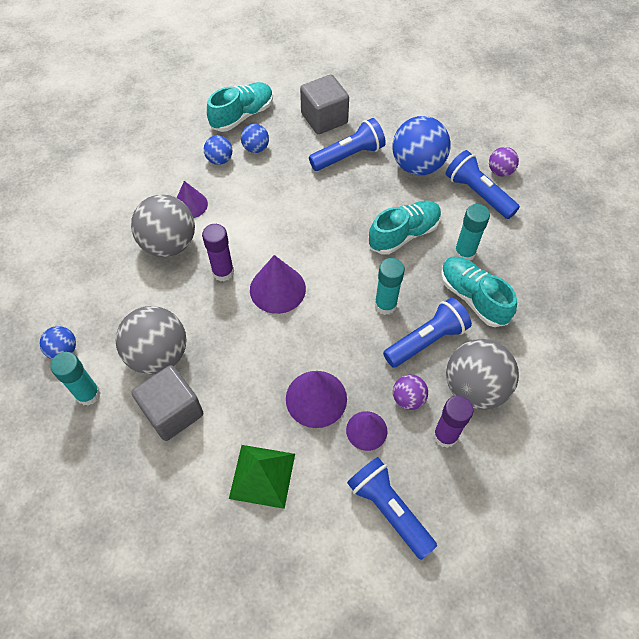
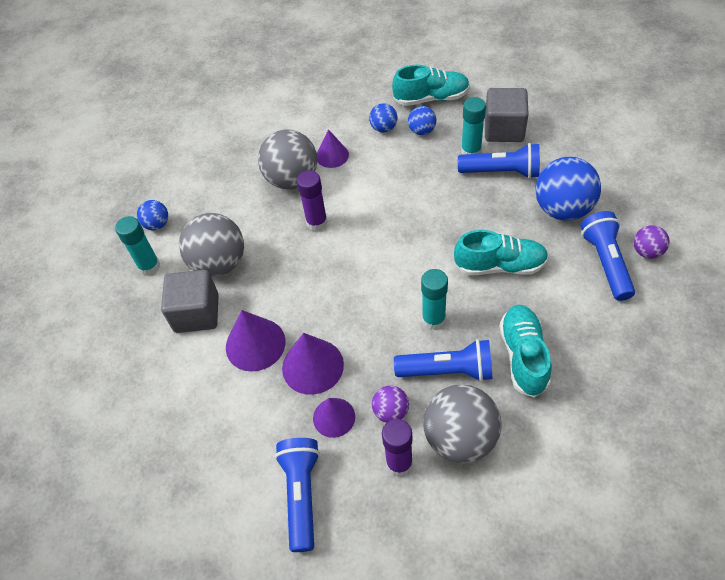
camera: 40 degrees right, 5 degrees down
green pyramid [229,445,295,509] -> none
purple cone [250,255,306,314] -> purple cone moved to [226,310,285,372]
turquoise glue stick [454,204,490,261] -> turquoise glue stick moved to [461,97,486,154]

